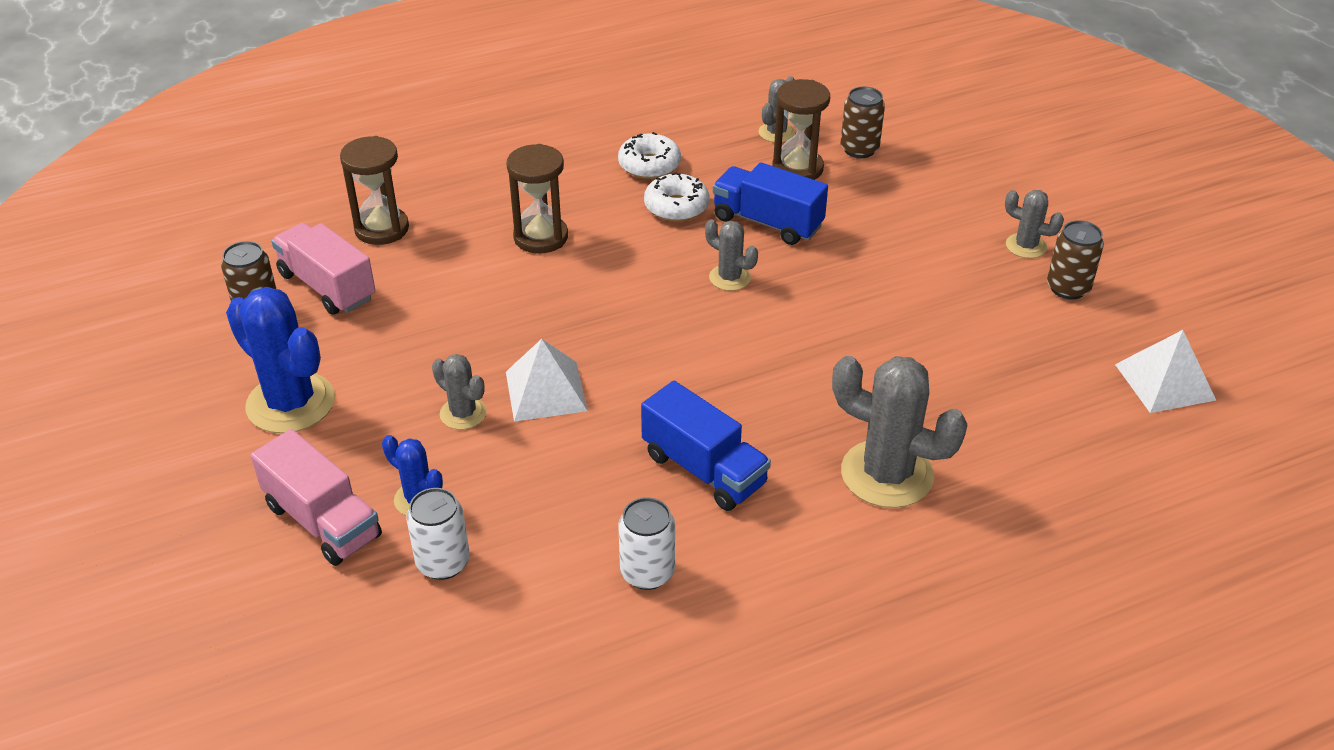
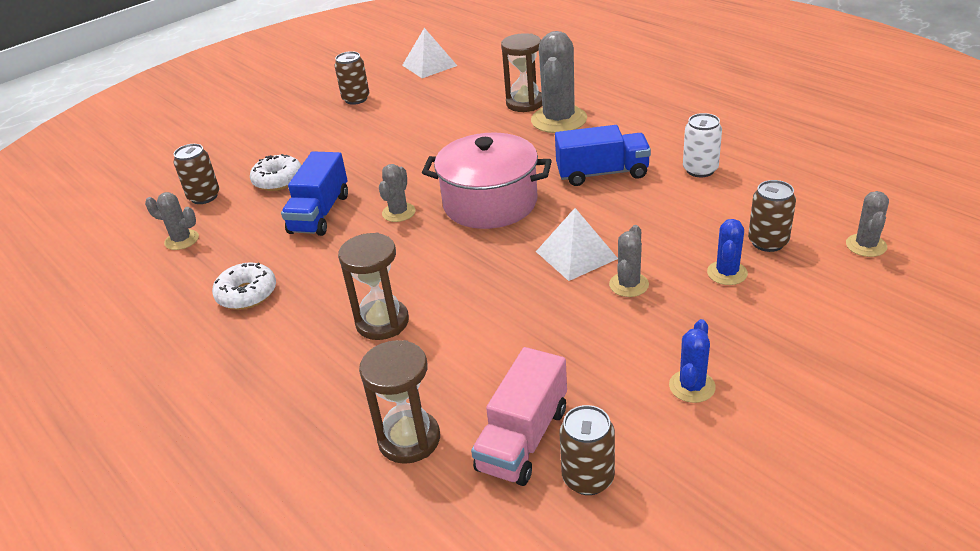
camera: 105 degrees left, 5 degrees down
blue cactus [226,287,335,433] -> blue cactus [669,319,716,403], size x0.53
pink truck [251,429,382,566] -> none
white can [406,488,470,580] -> brown can [748,180,796,252]
blue truck [641,381,771,511] -> blue truck turned 60 degrees clockwise [555,125,651,186]
white donut [644,172,709,222] -> white donut moved to [250,154,302,191]
brown hourglass [772,79,830,180] -> brown hourglass moved to [501,33,542,112]
grey cactus [1005,190,1064,258] -> grey cactus moved to [846,191,889,257]
none -> pink pot [422,133,552,229]

